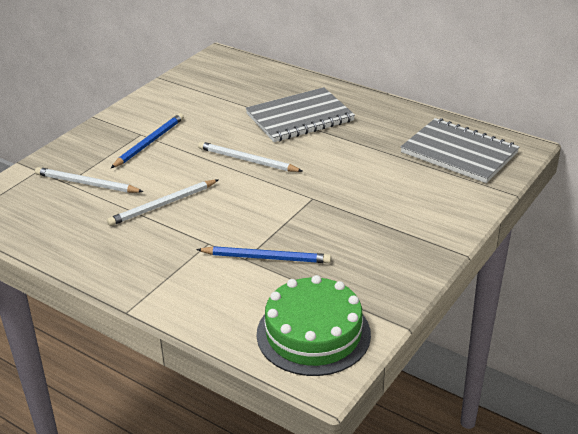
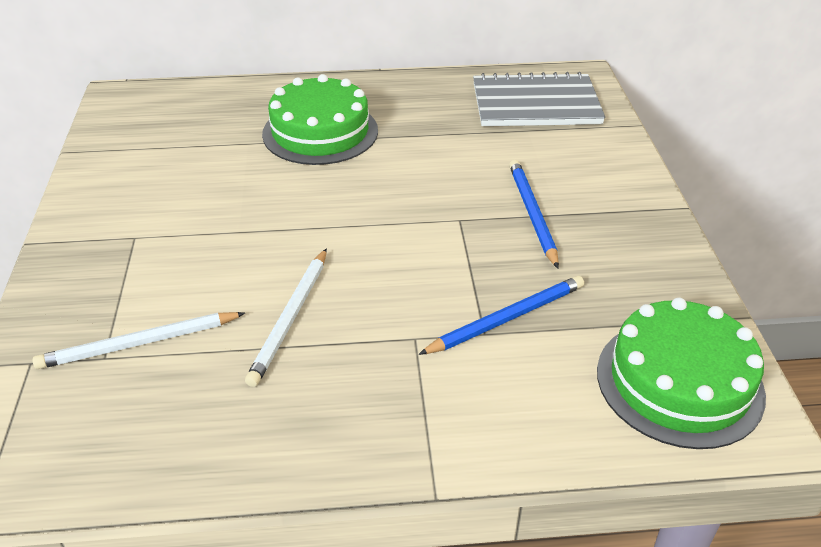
camera: 40 degrees left, 5 degrees up
blue pencil [111,113,184,168] -> blue pencil moved to [509,160,559,269]
white pencil [198,141,303,172] -> none
grey notebook [246,87,355,142] -> green cake [262,74,378,165]

